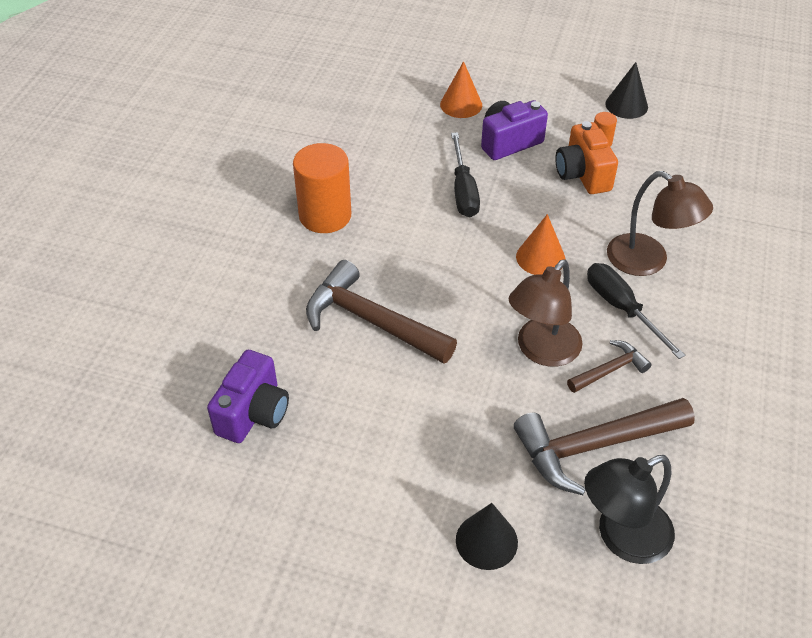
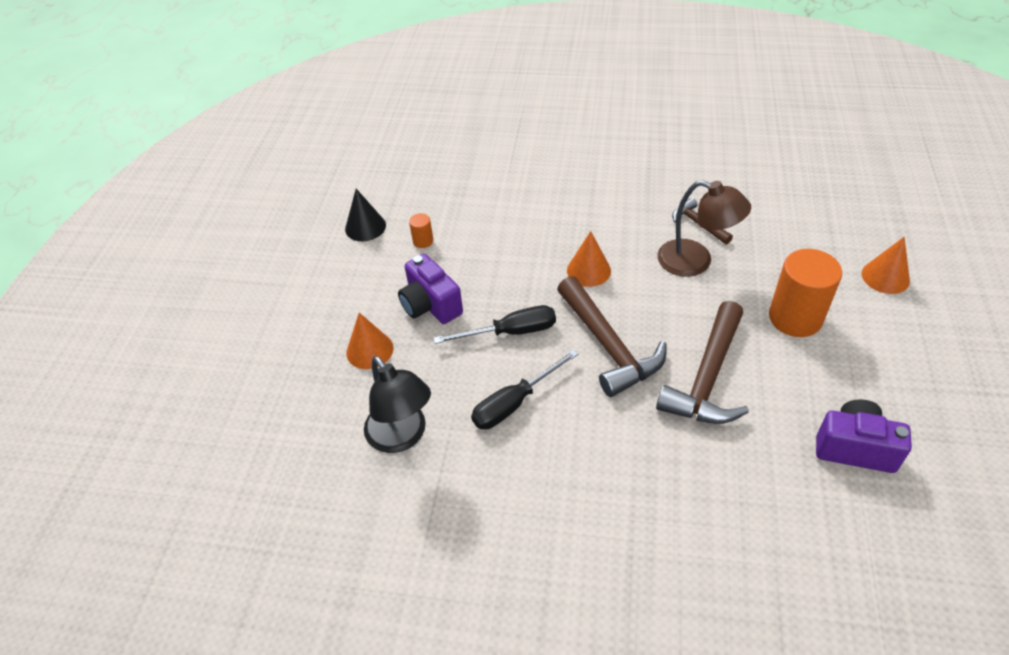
camera: 95 degrees left, 0 degrees up
orange cylinder [293,143,352,233] -> orange cylinder moved to [769,249,842,337]
black cone [456,503,518,570] -> orange cone [862,237,910,294]
brown hammer [514,398,695,495] -> brown hammer moved to [557,276,667,397]
orange camera [555,121,618,194] -> none
black lamp [584,455,675,564] -> black lamp moved to [364,356,431,453]
black screwdriver [587,263,685,359] -> black screwdriver moved to [471,349,578,429]
brown lamp [607,171,713,276] -> none

